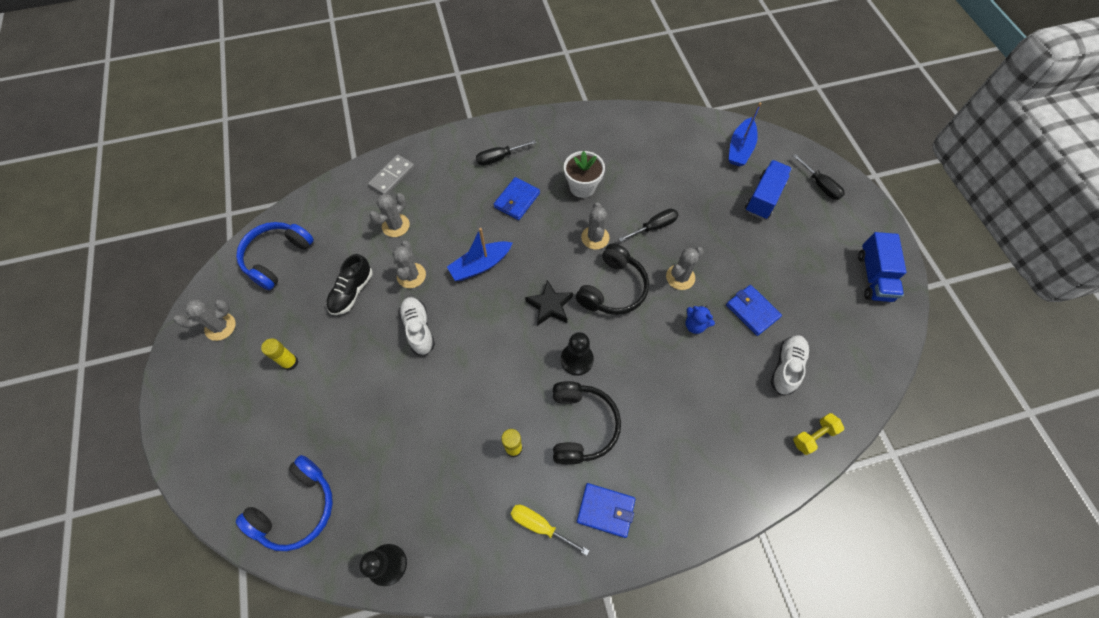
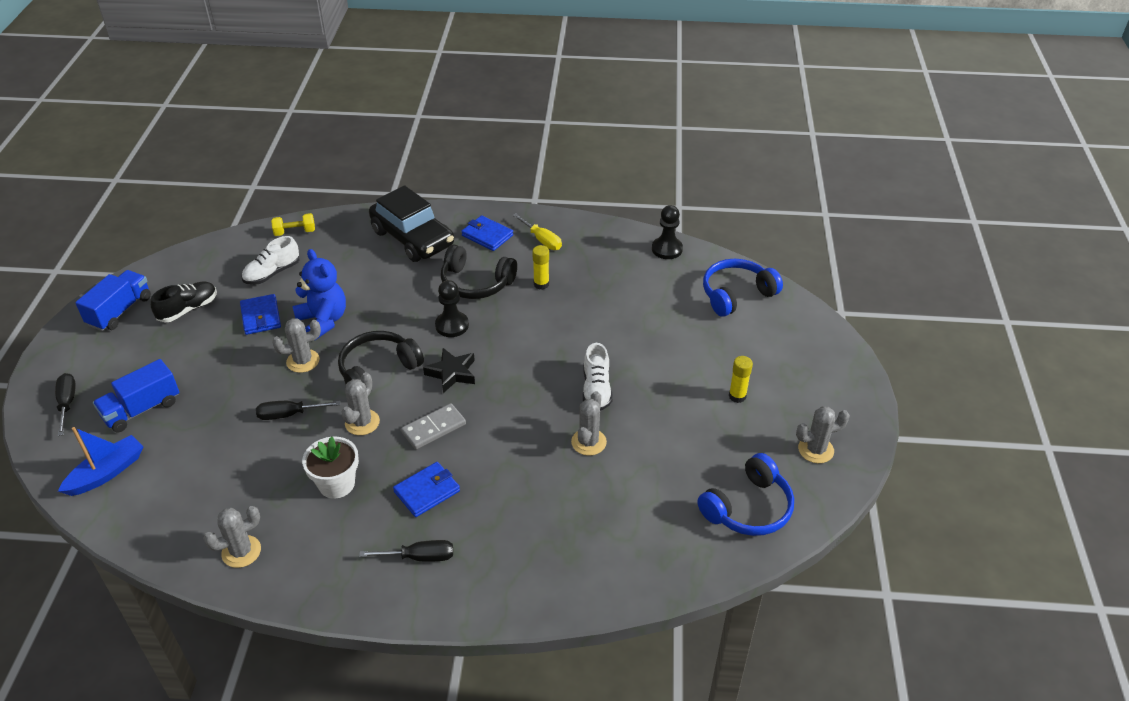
camera: 160 degrees left, 20 degrees down
black shoe [326,254,373,315] -> black shoe moved to [151,281,217,322]
grey domino [368,155,415,194] -> grey domino moved to [401,403,466,450]
grey cactus [369,193,410,237] -> grey cactus moved to [203,506,261,568]
blue boat [447,228,513,281] -> none
black headphones [553,381,621,465] -> black headphones turned 90 degrees counterclockwise [441,245,517,299]
blue teddy bear [686,305,715,334] -> blue teddy bear [292,249,346,339], size x1.86
none -> black car [369,185,454,262]

